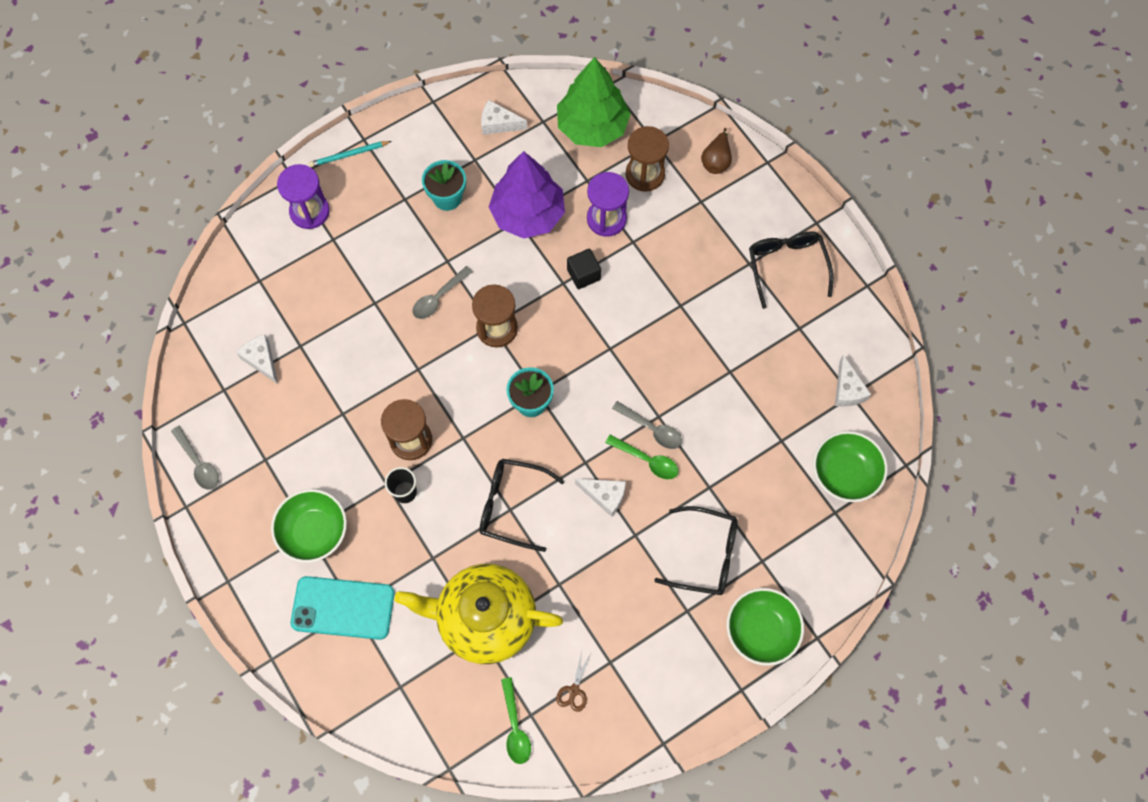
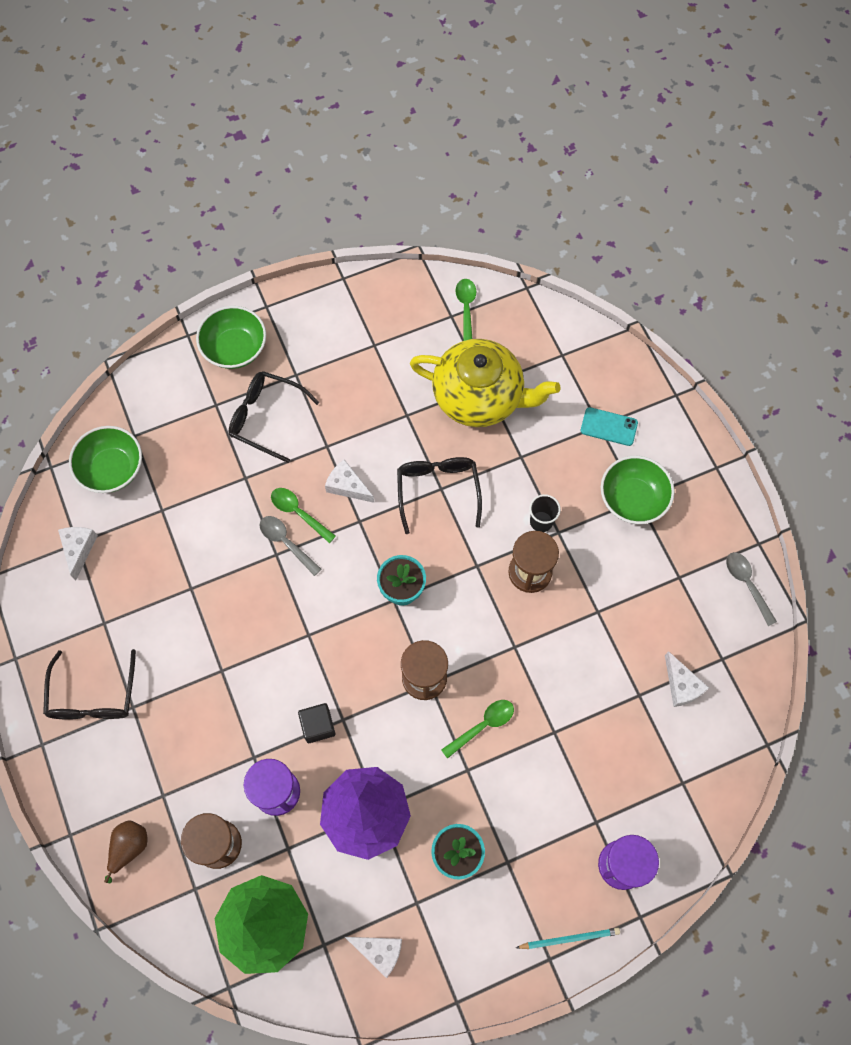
camera: 170 degrees left, 0 degrees up
turquoise phone [291,576,395,640] -> turquoise phone [581,407,638,446], size x0.59
grey spoon [412,266,473,319] -> green spoon [441,700,514,759]
black glasses [479,459,565,552] -> black glasses turned 120 degrees counterclockwise [397,457,482,534]
brown scissors [556,651,591,712] -> none

